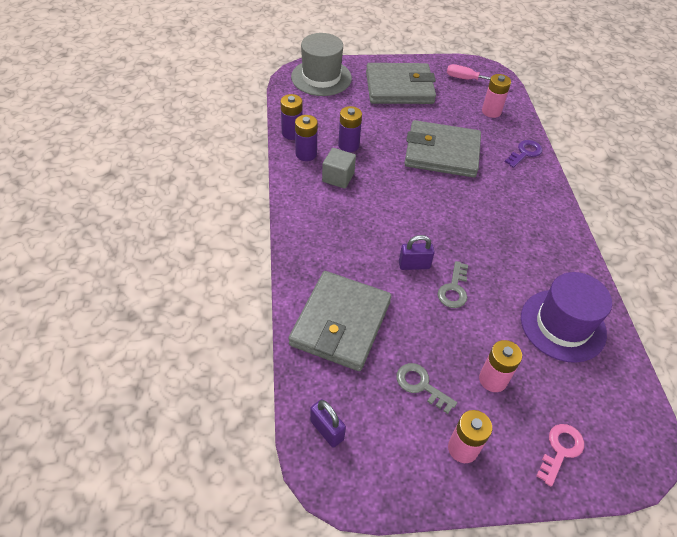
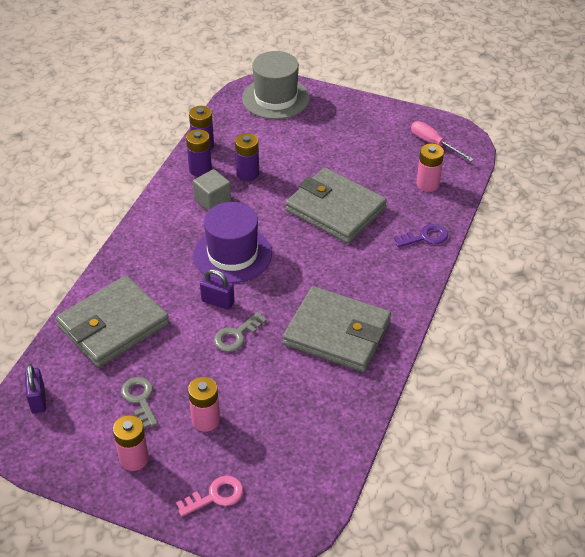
camera: 30 degrees right, 5 degrees down
grey wallet [366,63,436,104] -> grey wallet moved to [283,286,391,372]
purple hat [521,272,612,363] -> purple hat moved to [193,202,272,283]

